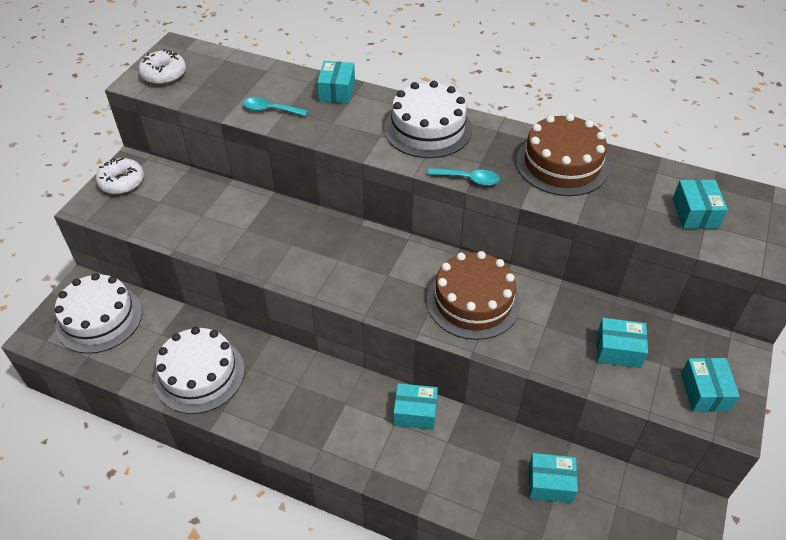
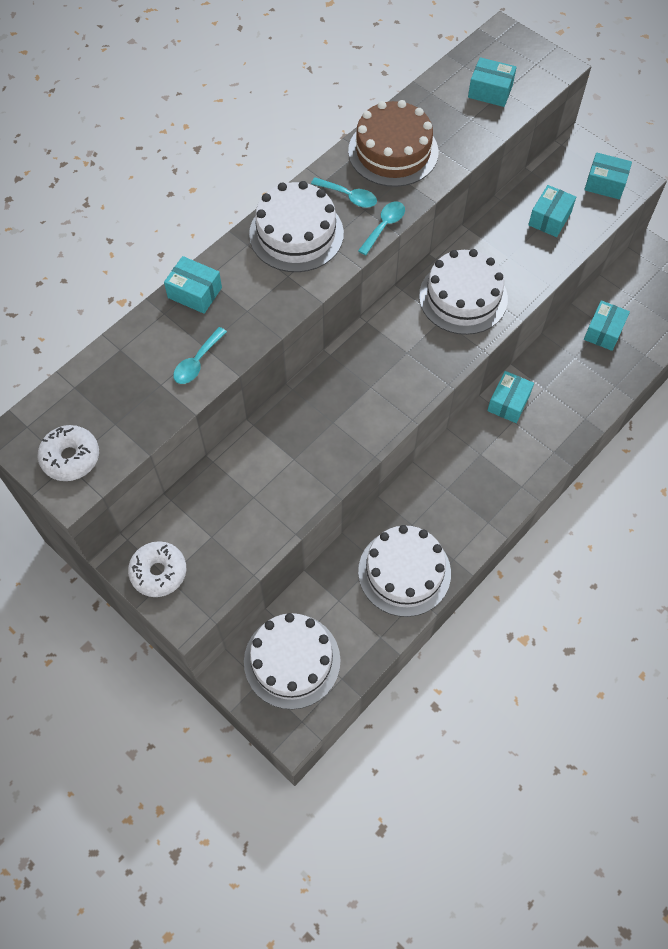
camera: 70 degrees left, 15 degrees up
brown cake [427,251,521,340] -> white cake [419,249,508,335]
none -> turquoise spoon [311,177,377,208]

